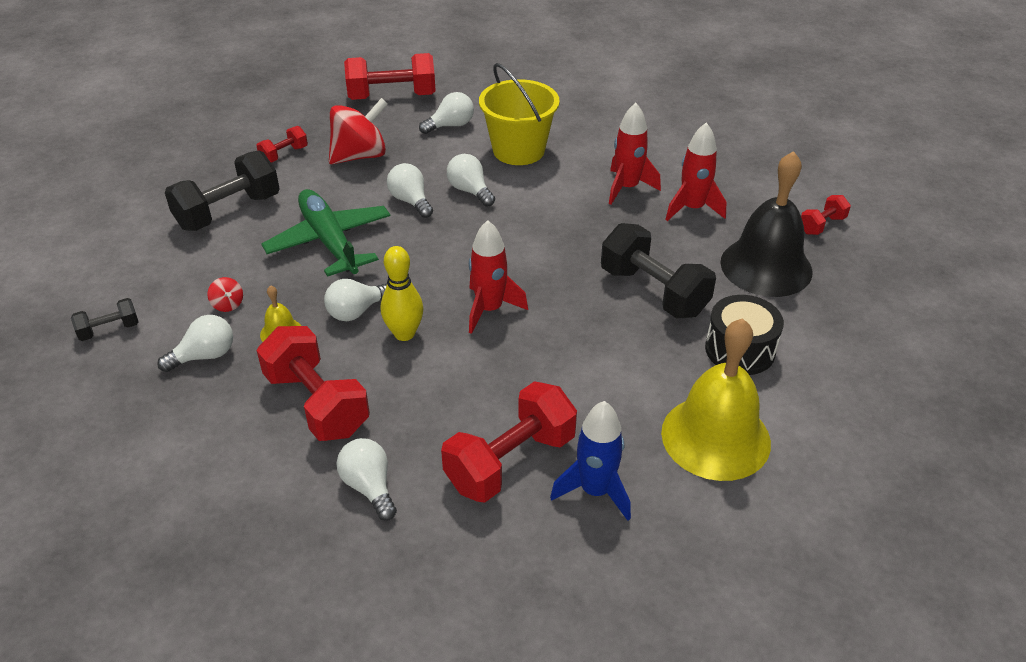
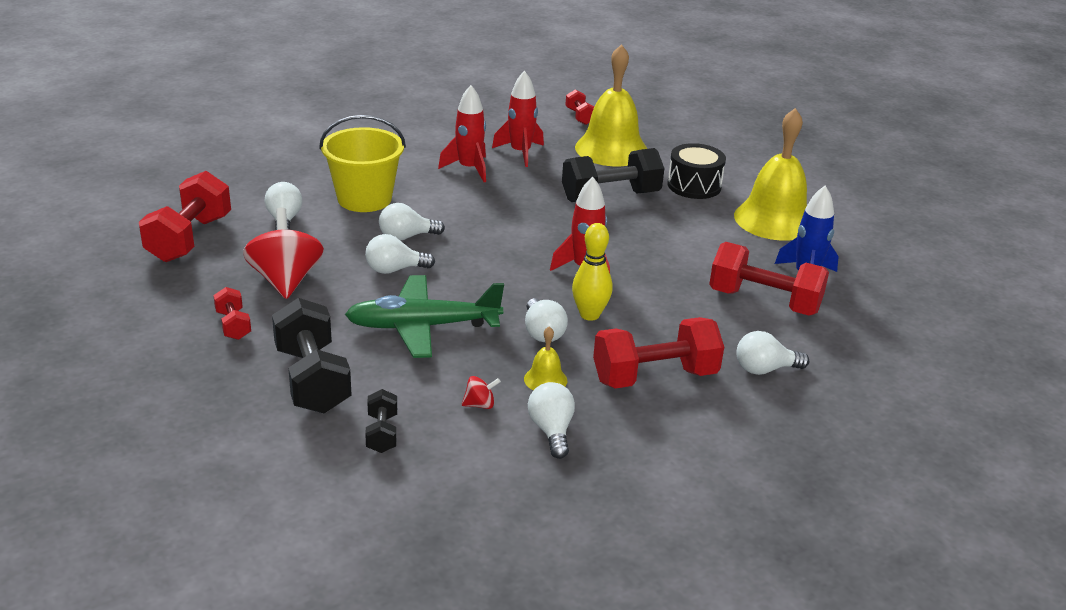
camera: 70 degrees left, 10 degrees down
black dumbbell [71,298,139,341] -> black dumbbell moved to [365,389,397,453]
red dumbbell [441,381,577,503] -> red dumbbell turned 45 degrees counterclockwise [709,242,829,316]
black bell [720,151,813,297] -> yellow bell [575,44,647,167]

